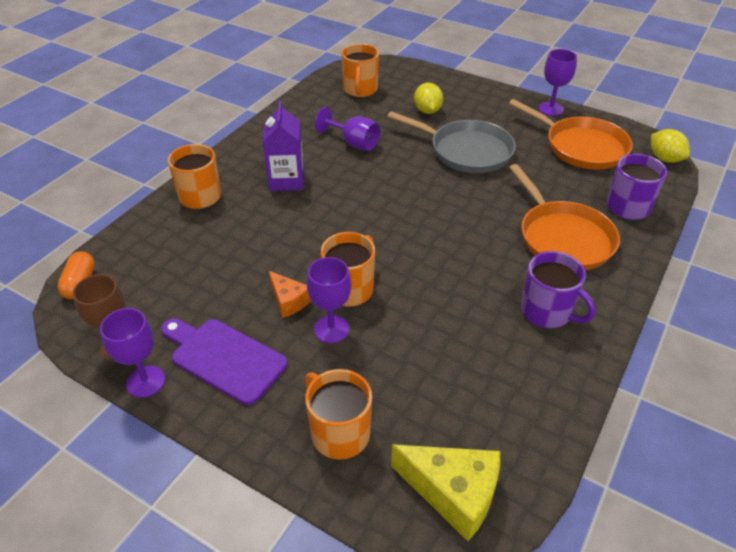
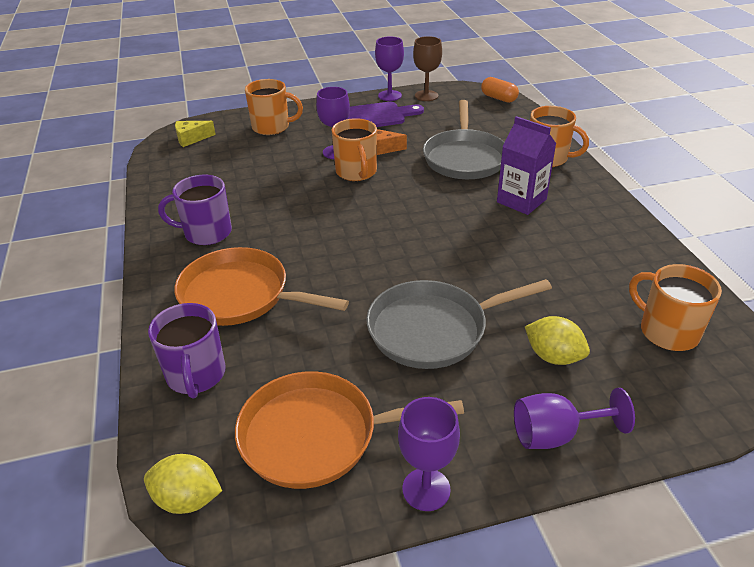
camera: 135 degrees right, 5 degrees down
purple goblet [315,107,380,151] -> purple goblet moved to [514,388,635,449]
yellow cheese [391,444,500,541] -> yellow cheese [175,121,216,147], size x0.59
none -> grey pan [423,100,505,179]

